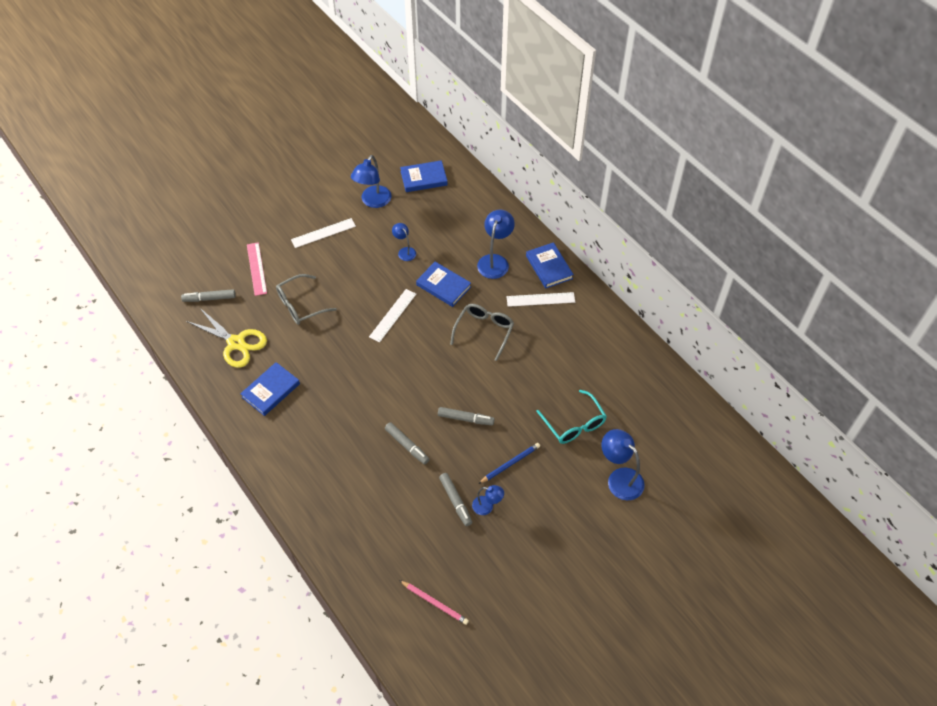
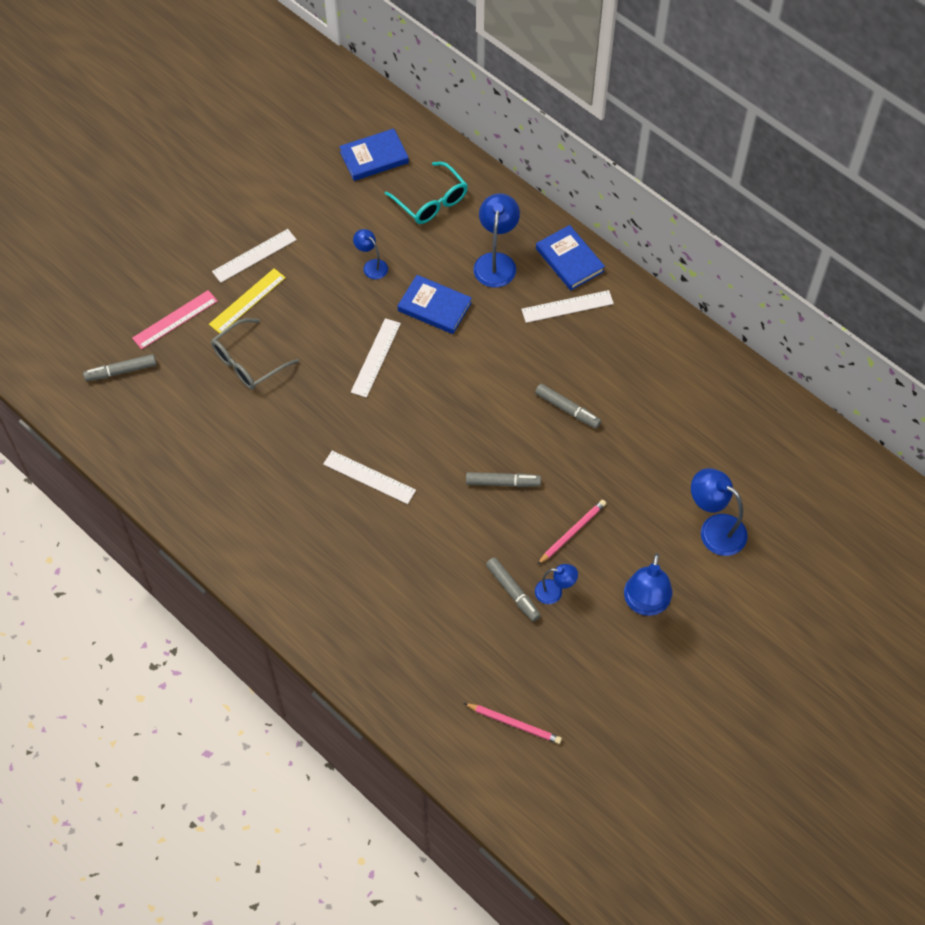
camera: 10 degrees left, 5 degrees up
yellow scissors [186,307,267,368] -> none
blue book [240,362,300,416] -> none
pink ruler [247,242,267,296] -> pink ruler turned 75 degrees clockwise [132,290,218,349]
blue lamp [351,155,392,208] -> blue lamp moved to [624,553,673,616]
grey marker [385,422,430,465] -> grey marker moved to [535,384,601,429]
grey glasses [450,304,514,361] -> none
blue pencil [478,443,540,484] -> pink pencil [537,500,606,565]
turquoise glasses [536,390,607,444] -> turquoise glasses moved to [385,162,468,224]
none -> yellow ruler [209,268,286,333]
none -> white ruler [323,451,416,504]

